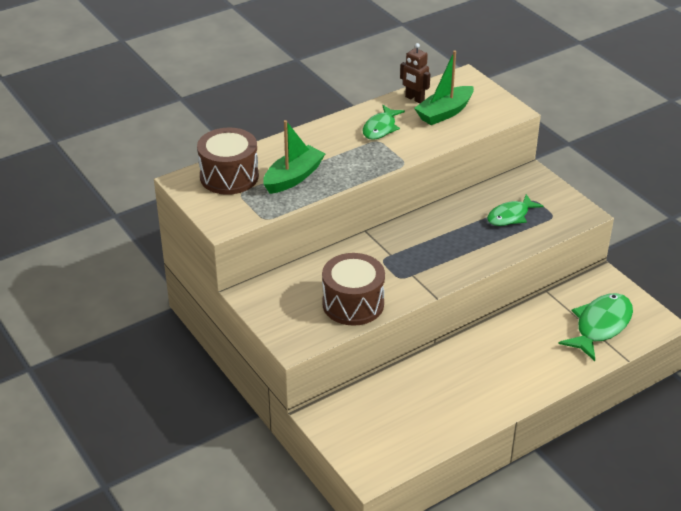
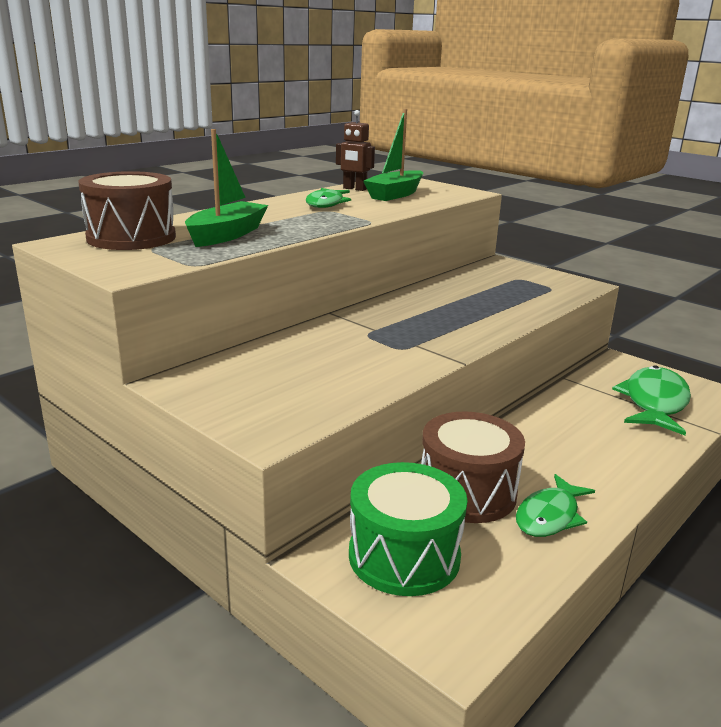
camera: 15 degrees left, 15 degrees down
brown drum [322,253,385,326] -> brown drum moved to [421,412,525,523]
green fish [487,194,544,226] -> green fish moved to [516,474,595,537]
none -> green drum [349,462,467,596]

